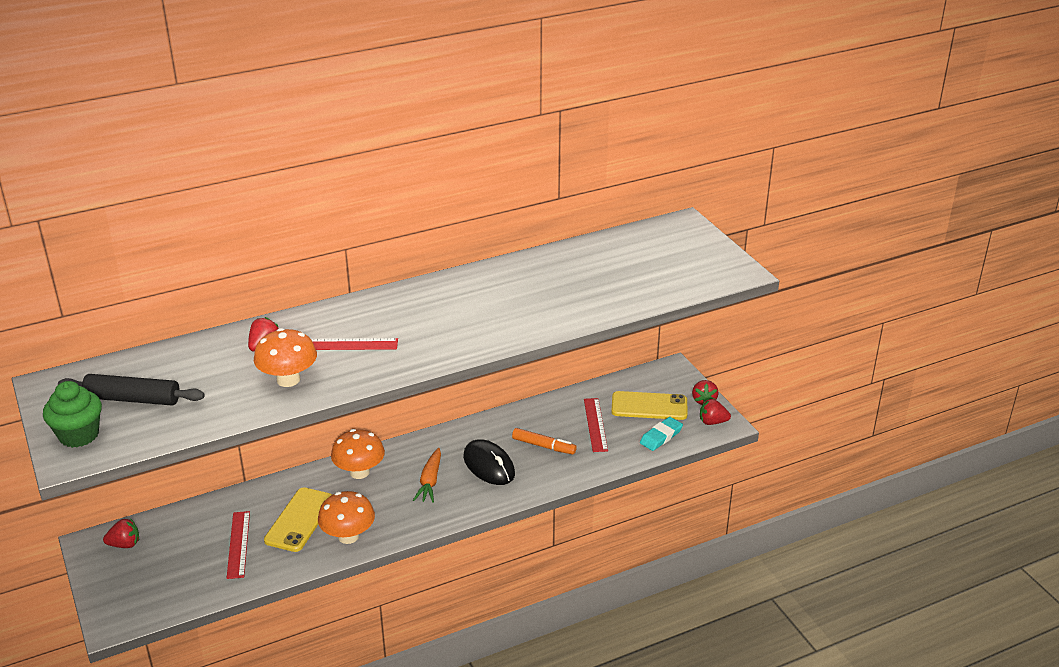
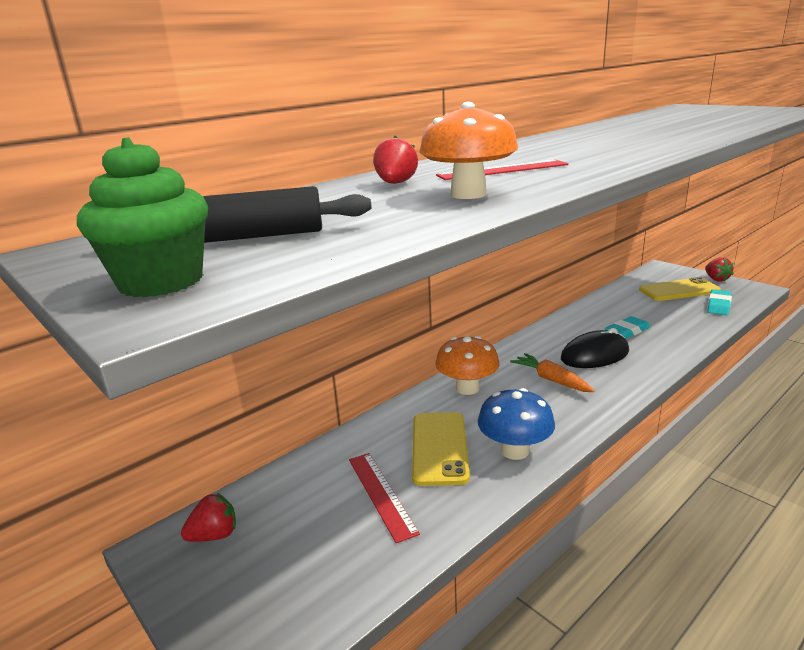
camera: 15 degrees left, 10 degrees down
orange mushroom [318,491,375,544] -> blue mushroom [478,388,555,460]
orange carrot [413,448,441,503] -> orange carrot turned 150 degrees clockwise [510,353,595,392]
black mouse [463,439,515,485] -> black mouse turned 60 degrees counterclockwise [561,328,629,368]
orange marker [512,428,577,454] -> turquoise eraser [605,316,650,339]
red ruler [584,398,608,452] -> none
red strawberry [700,399,731,425] -> none

